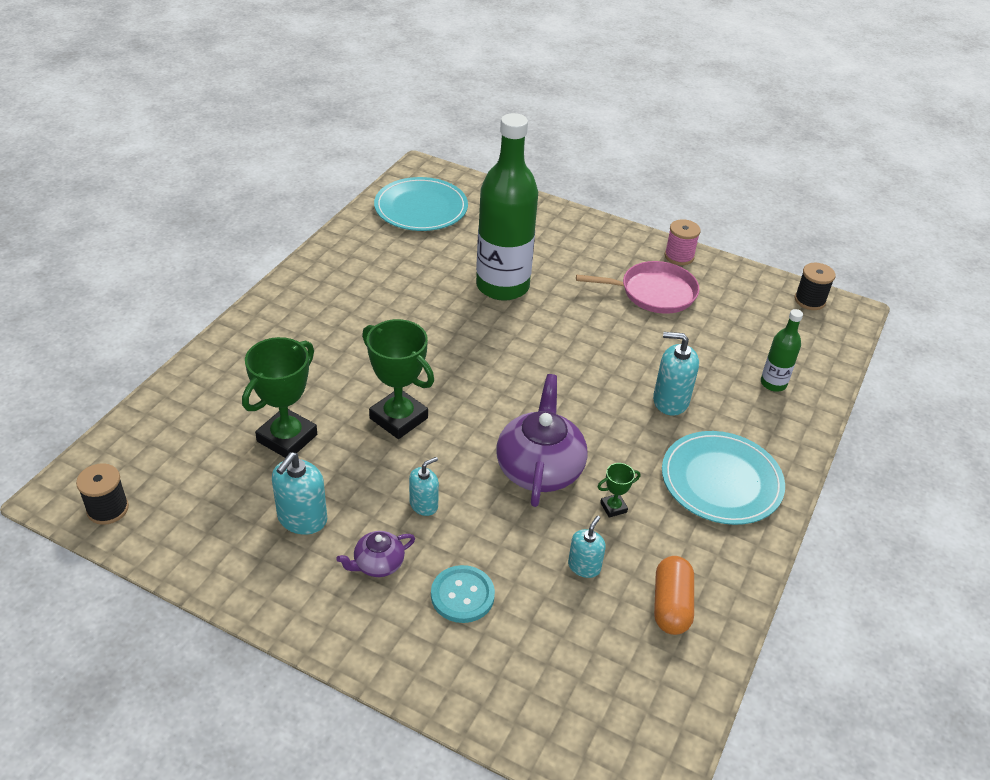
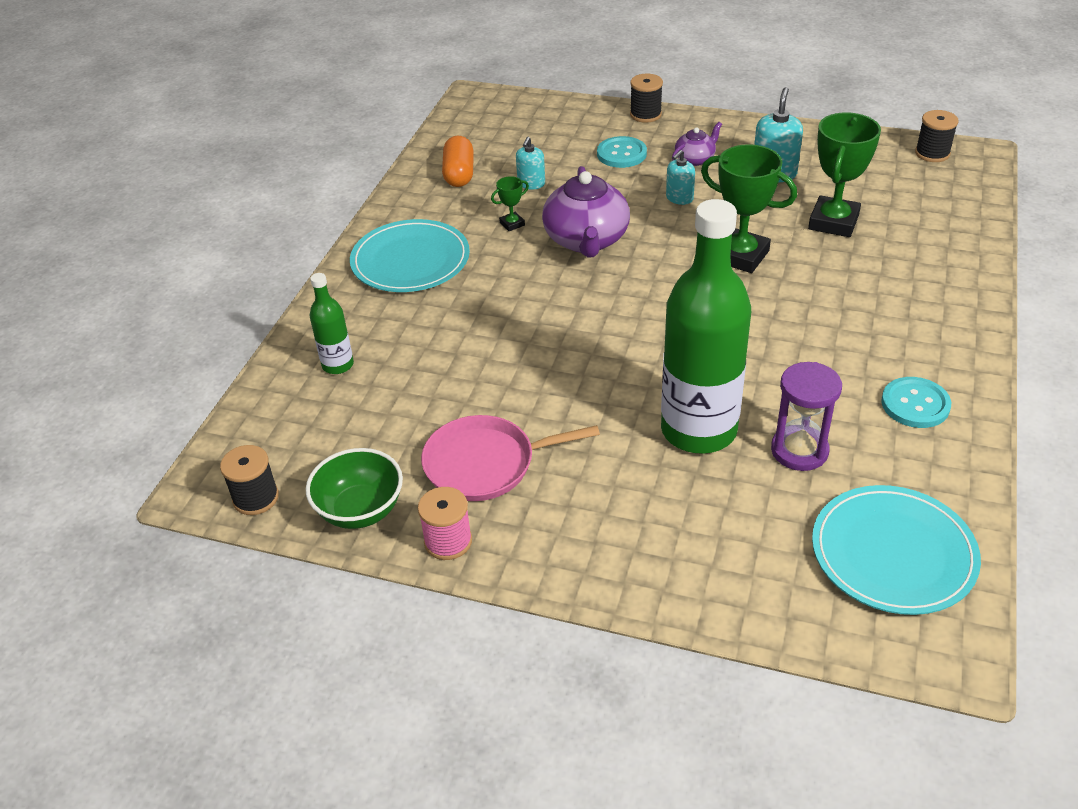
camera: 175 degrees right, 0 degrees up
turquoise soap dispenser [653,332,699,416] -> none
none -> green bowl [306,448,403,529]
none -> black spool [630,74,663,123]
none -> purple hourglass [771,362,842,471]
none -> turquoise button [881,377,951,428]

